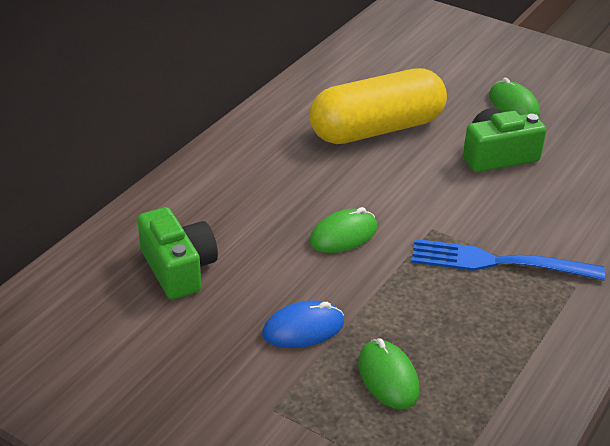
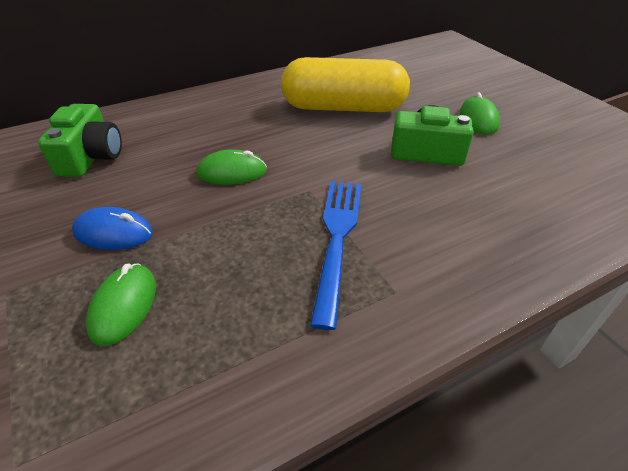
camera: 30 degrees right, 5 degrees up
blue fork [411,239,605,281] -> blue fork turned 60 degrees clockwise [310,181,361,330]

